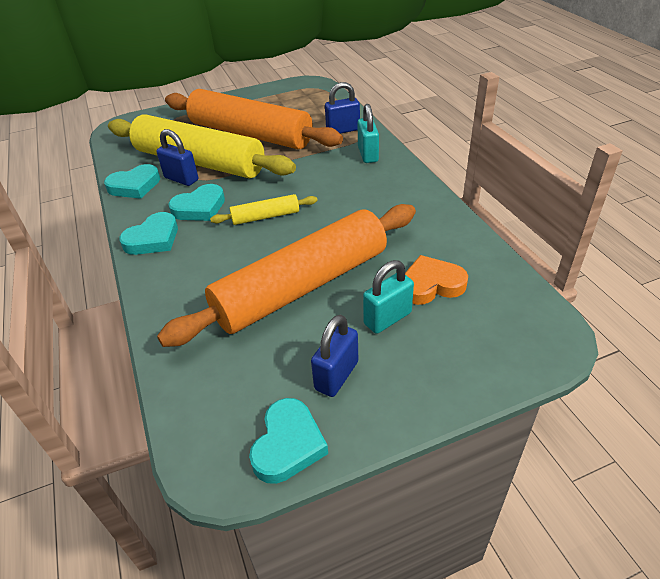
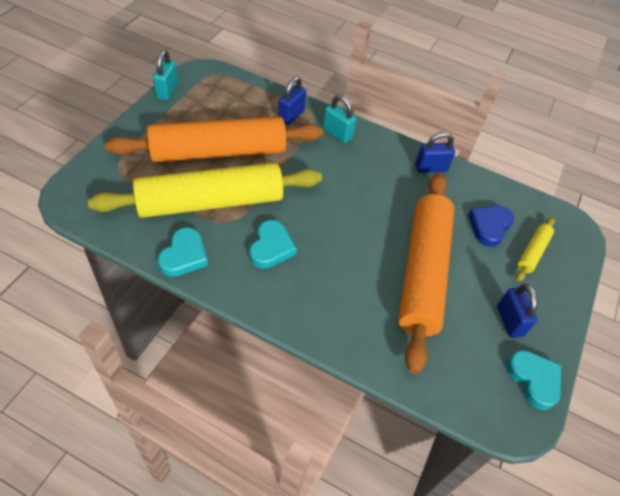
camera: 50 degrees left, 10 degrees up
turquoise heart [119,212,178,255] -> none
blue padlock [156,129,198,186] -> blue padlock moved to [415,132,455,173]
yellow rolling pin [210,194,318,225] -> yellow rolling pin moved to [516,217,555,282]
turquoise padlock [363,260,414,334] -> turquoise padlock moved to [153,50,178,100]
orange heart [405,255,468,305] -> blue heart [468,205,514,247]

